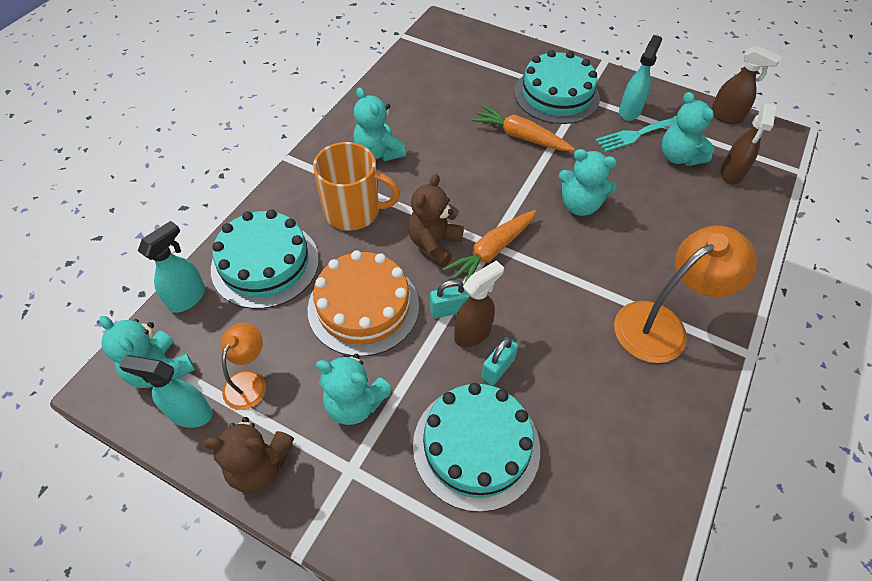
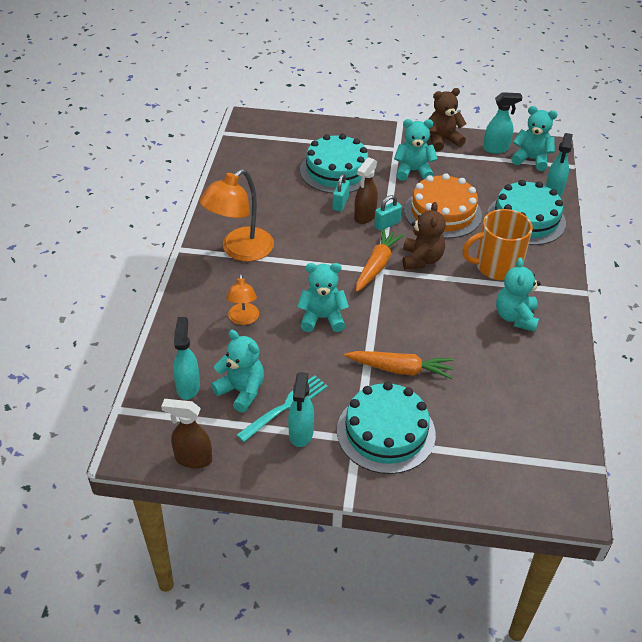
camera: 160 degrees right, 10 degrees down
orange lamp [221,323,266,410] -> orange lamp moved to [226,273,259,325]
turquoise teddy bear [353,88,406,161] -> turquoise teddy bear turned 120 degrees counterclockwise [496,257,541,332]
brown spray bottle [721,104,776,185] -> turquoise spray bottle [173,317,200,400]

